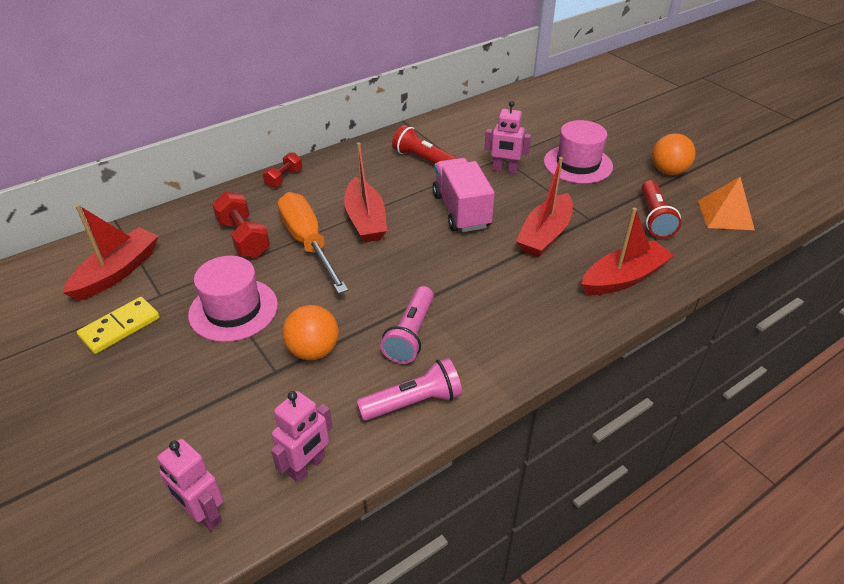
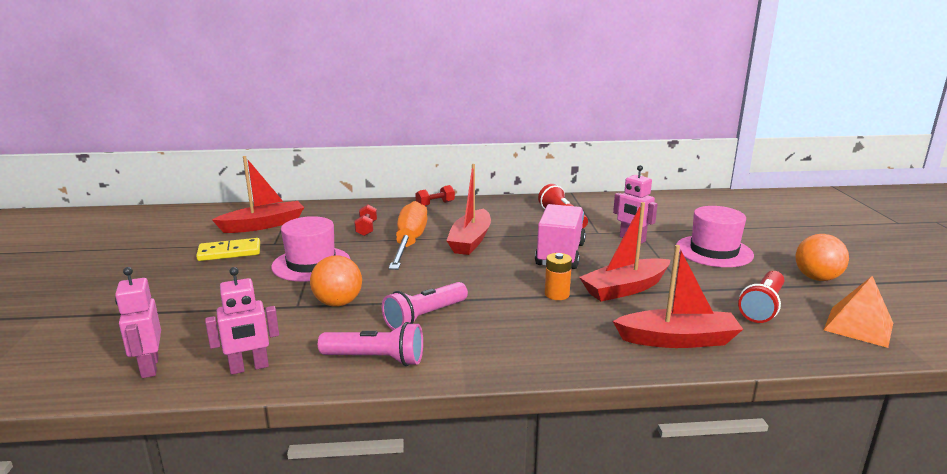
camera: 30 degrees right, 20 degrees down
red dumbbell [212,191,270,258] -> red dumbbell [354,205,377,236], size x0.61
none -> orange battery [545,253,572,300]

